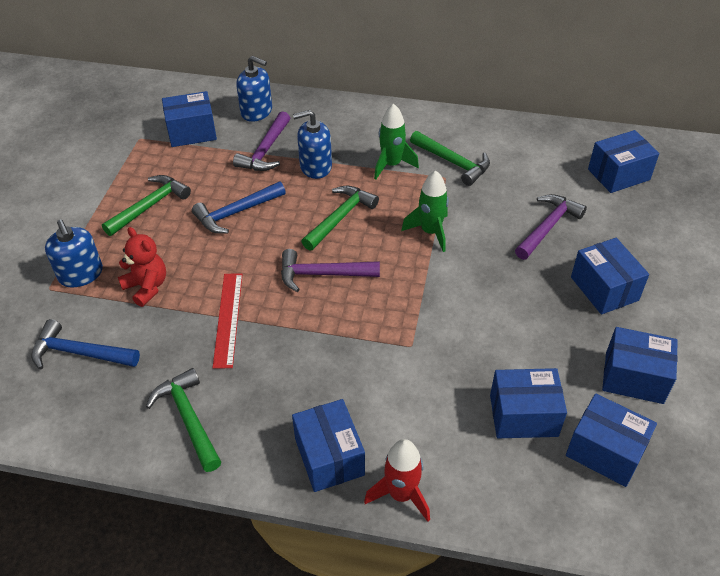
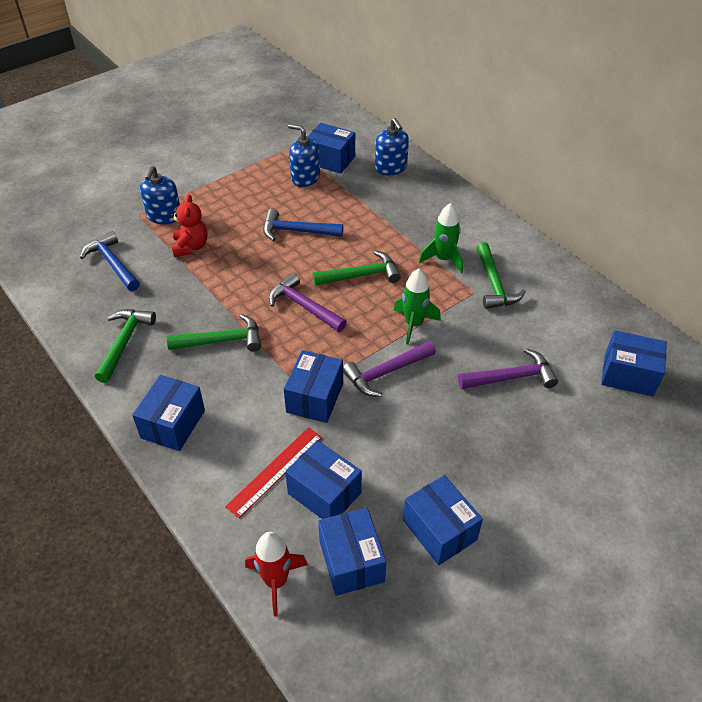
camera: 40 degrees right, 0 degrees up
green hammer [102,175,191,236] -> green hammer moved to [167,314,261,352]
red ruler [213,273,243,369] -> red ruler moved to [225,427,322,518]
purple hammer [233,111,290,171] -> purple hammer moved to [343,341,436,397]
blue soap dispenser [293,110,332,179] -> blue soap dispenser moved to [288,124,320,187]
red rocket [364,439,430,522] -> red rocket moved to [245,532,308,616]
blue box [571,238,649,315] -> blue box moved to [284,350,343,423]

